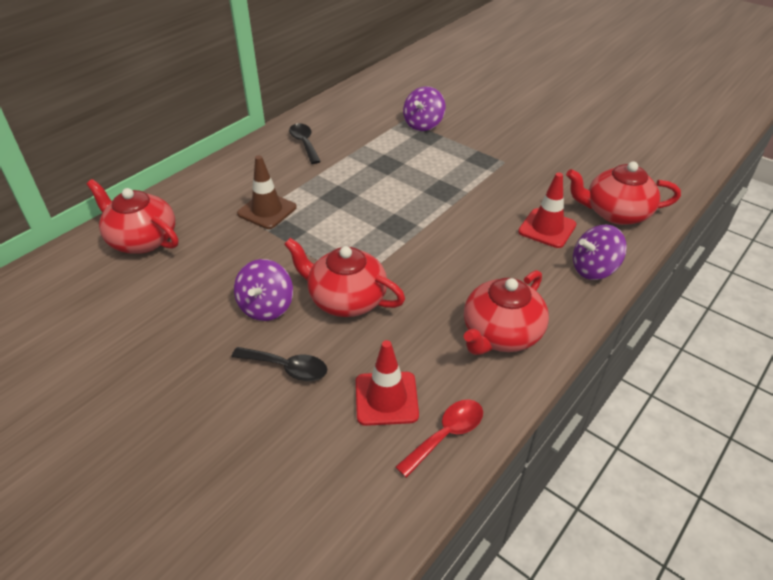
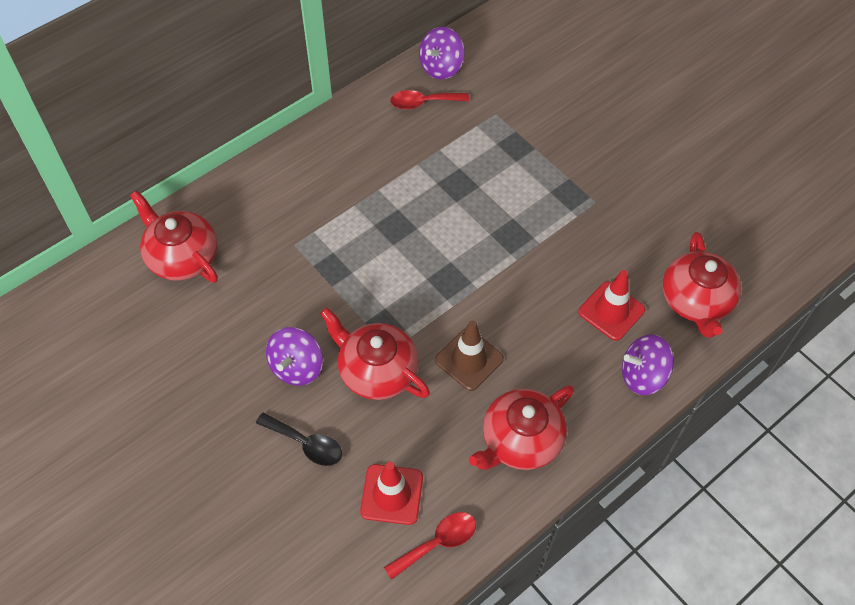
camera: 10 degrees right, 15 degrees up
brown traffic cone [237,155,297,229] -> brown traffic cone moved to [435,320,504,391]
black spoon [289,123,321,164] -> none
purple spinning top [403,86,445,131] -> purple spinning top moved to [419,27,465,79]
red teapot [566,162,681,225] -> red teapot turned 105 degrees counterclockwise [662,232,741,338]
none -> red spoon [390,90,469,110]

